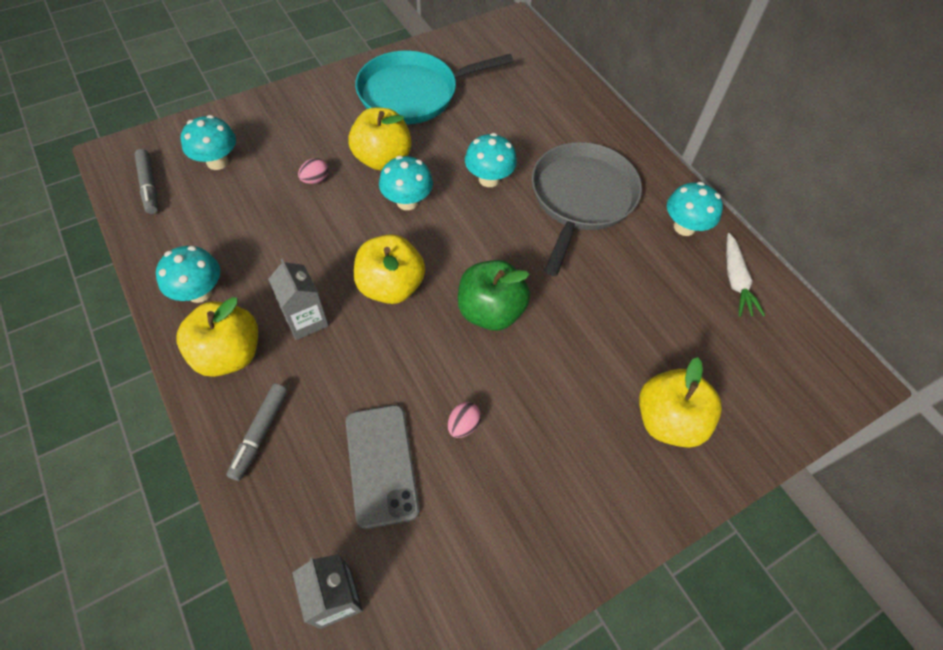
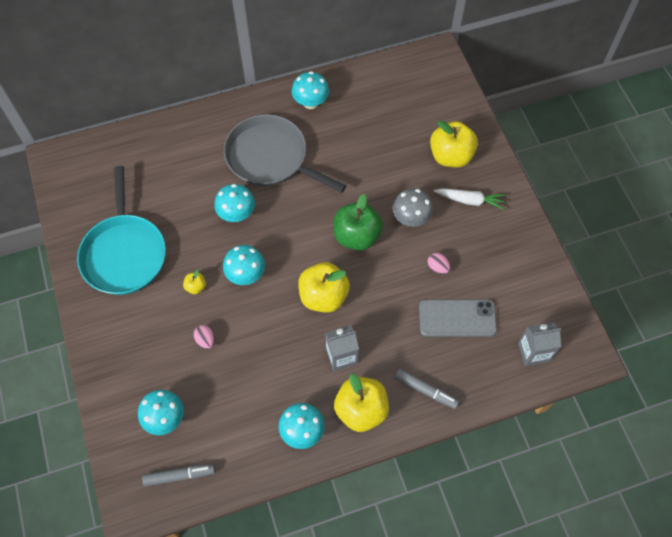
camera: 75 degrees left, 5 degrees up
yellow apple [348,108,411,171] -> yellow apple [183,270,206,294], size x0.45
white carrot [726,233,765,316] -> white carrot moved to [434,188,506,210]
none -> grey mushroom [392,188,433,227]

